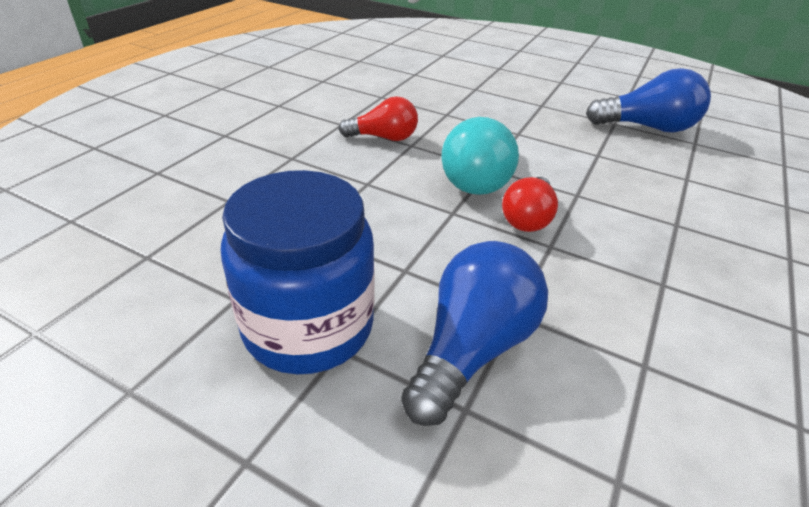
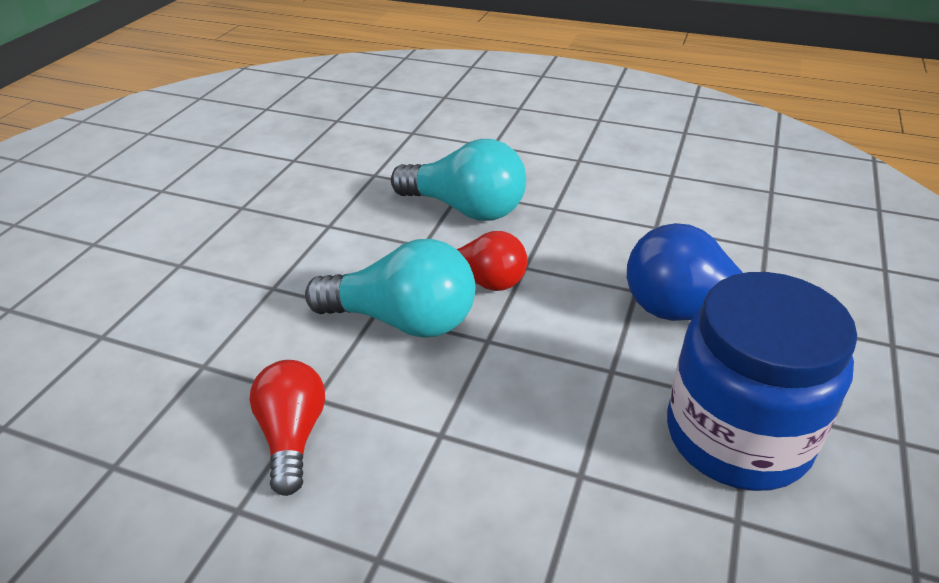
camera: 95 degrees left, 0 degrees up
blue light bulb [586,68,711,133] -> none
none -> turquoise light bulb [391,139,526,221]

